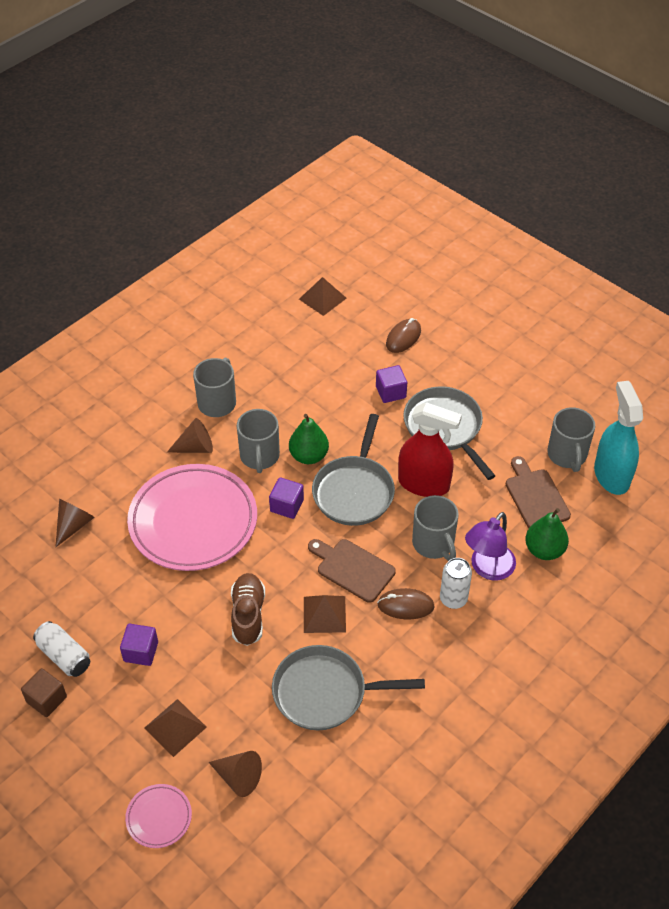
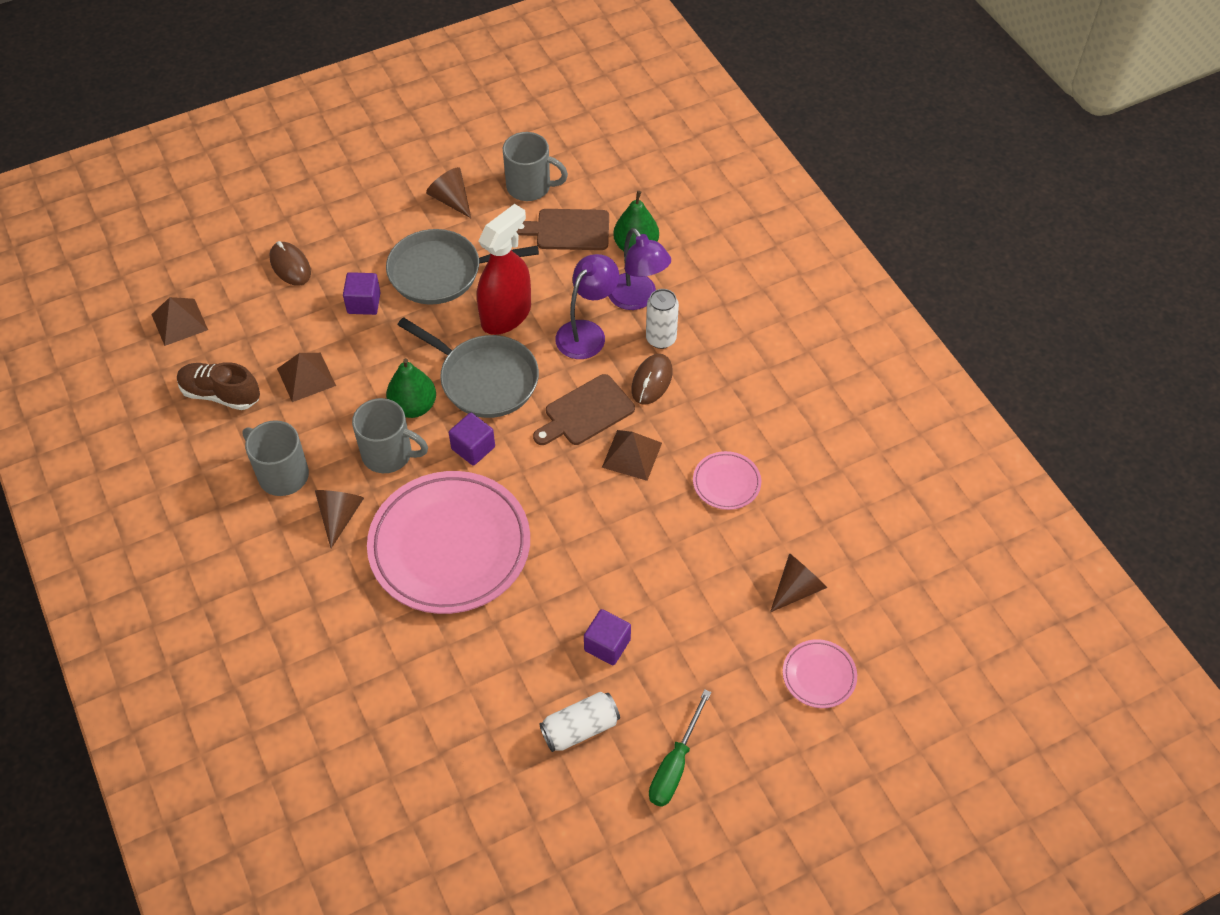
camera: 70 degrees left, 5 degrees up
brown cube [21,668,67,717] -> none
brown cone [55,499,95,548] -> brown cone moved to [426,167,471,218]
brown pyramid [144,699,207,757] -> brown pyramid moved to [277,353,336,402]
brown shoe [231,573,265,646] -> brown shoe moved to [177,362,260,410]
grey pan [272,645,425,730] -> pink plate [693,451,761,510]
grey mug [412,495,459,561] -> purple lamp [555,254,619,359]
turquoise spray bottle [594,381,643,495] -> none
none -> green screwdriver [649,689,711,807]

